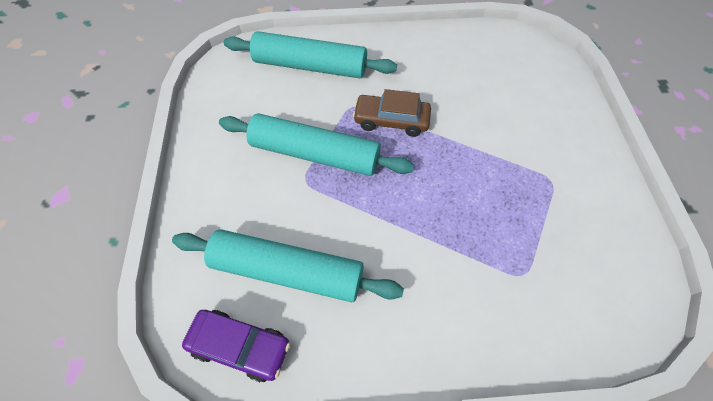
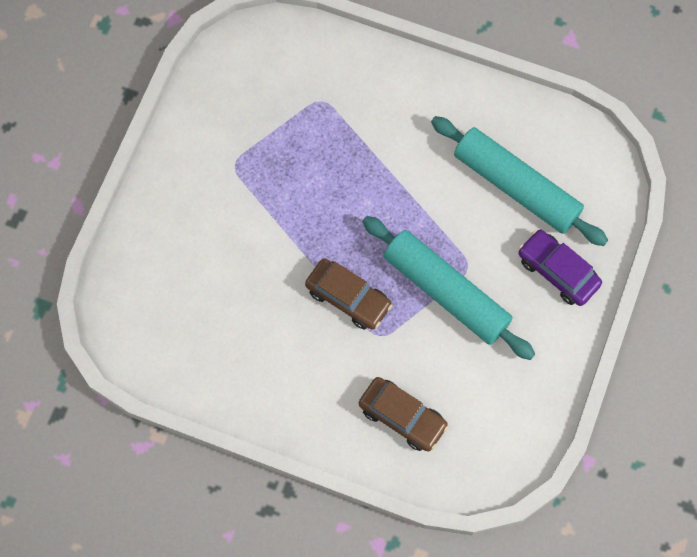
camera: 155 degrees left, 10 degrees up
purple car [182,310,290,382] -> purple car moved to [518,229,602,306]
turquoise rolling pin [224,31,397,78] -> brown car [359,377,449,451]

